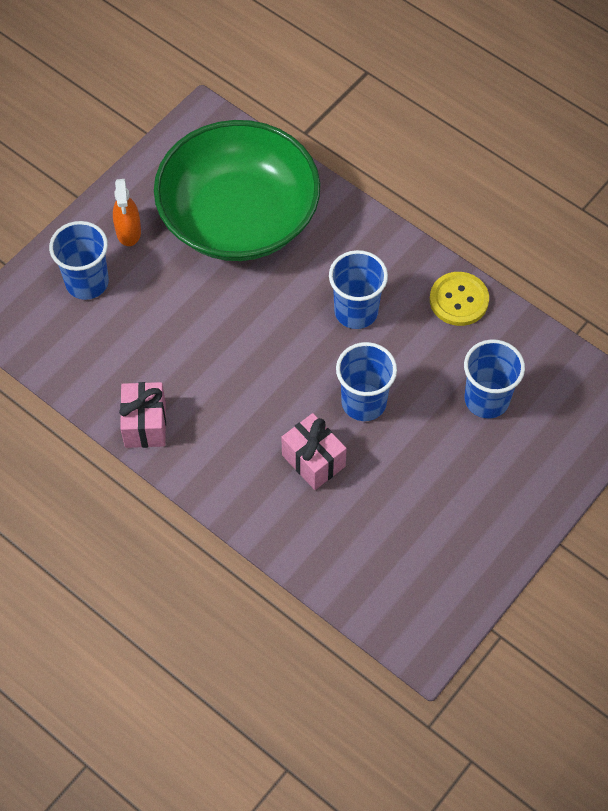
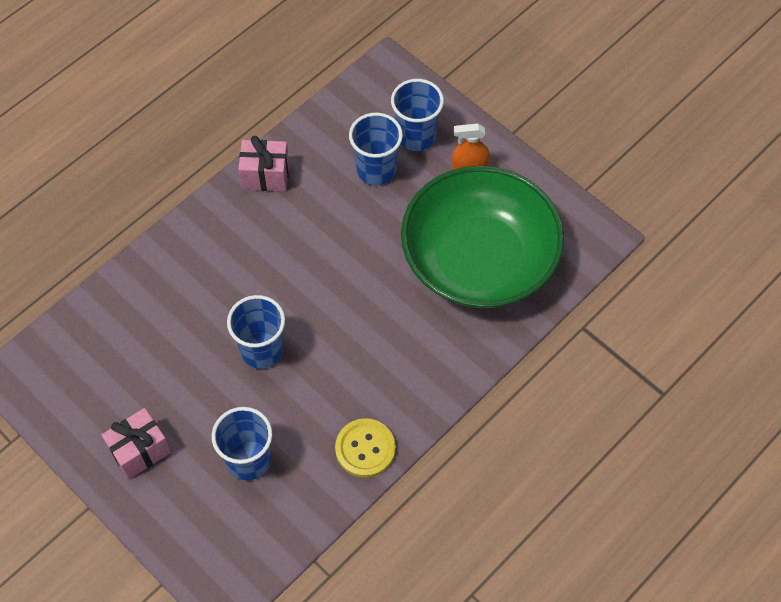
camera: 95 degrees right, 0 degrees up
pink gift [281,413,347,490] -> pink gift moved to [101,408,171,479]
blue cup [329,250,388,329] -> blue cup moved to [349,113,403,185]

